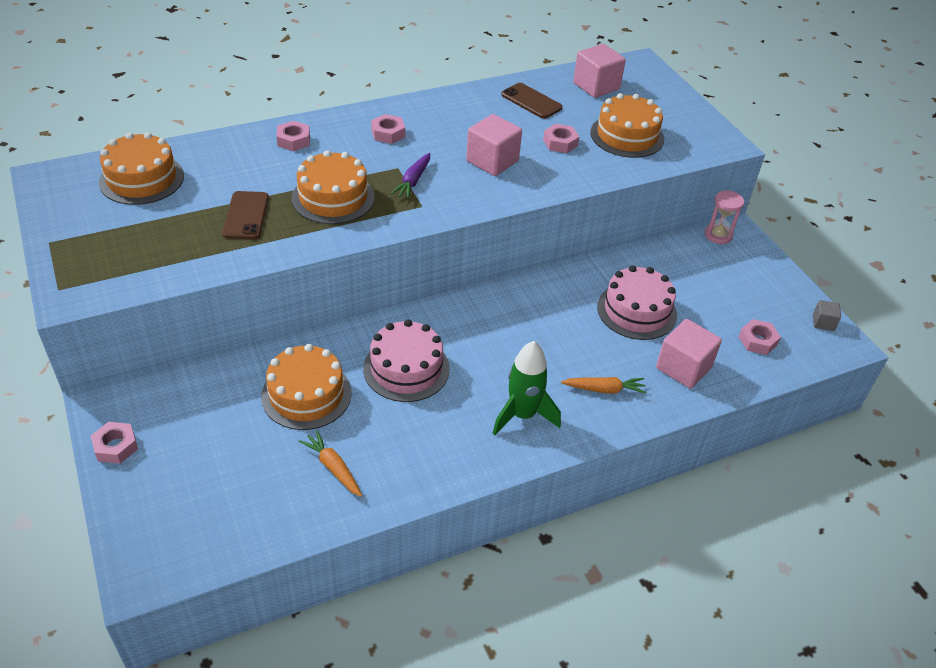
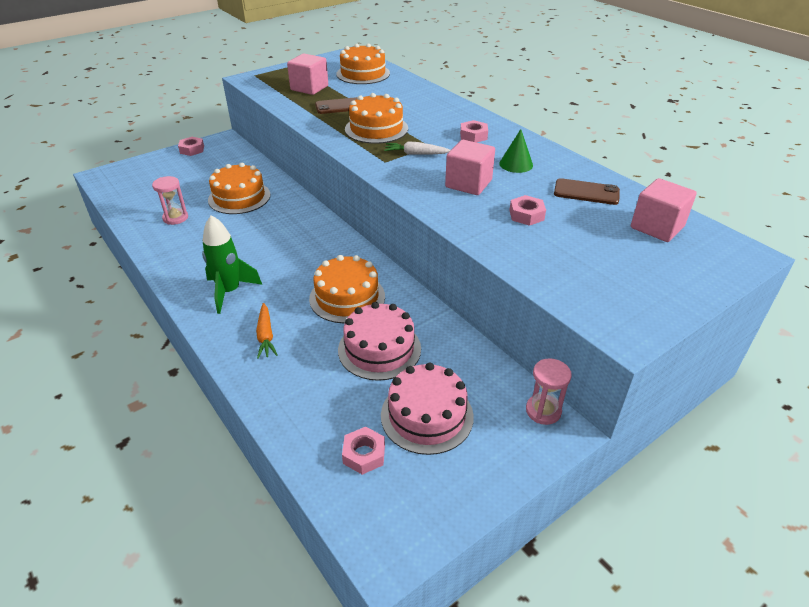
camera: 80 degrees right, 5 degrees down
pink nut [276,121,310,151] -> none
orange carrot [299,430,362,497] -> pink hourglass [152,176,188,225]
pink cake [363,319,450,402] -> pink cake moved to [381,363,474,455]
purple carrot [391,153,430,199] -> white carrot [384,141,451,155]
brown phone [501,83,562,119] -> brown phone turned 75 degrees clockwise [554,178,620,205]
orange cake [590,93,664,158] -> orange cake moved to [309,255,385,323]
pink cube [656,319,722,389] -> pink cube moved to [287,54,328,95]
grey cube [813,300,841,331] -> none
none -> green cone [499,129,533,173]

